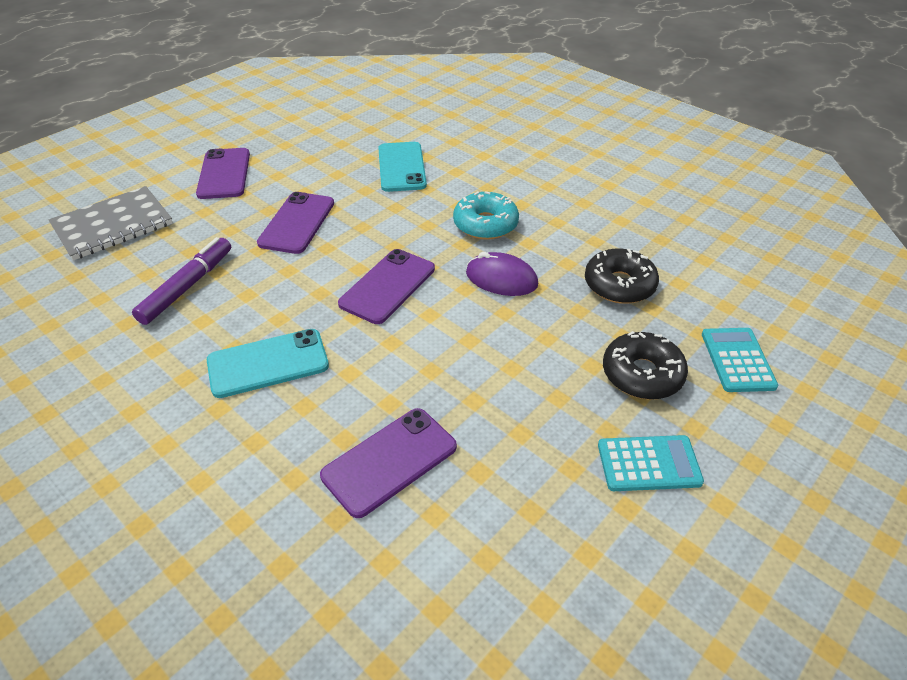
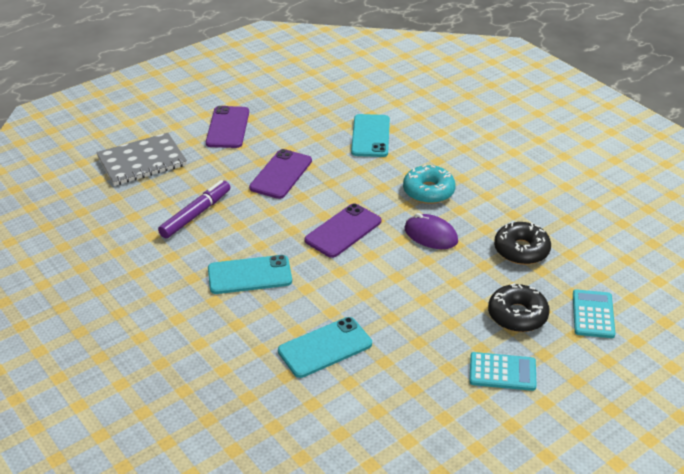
camera: 10 degrees right, 5 degrees down
purple phone [320,408,457,518] -> turquoise phone [278,317,372,378]

